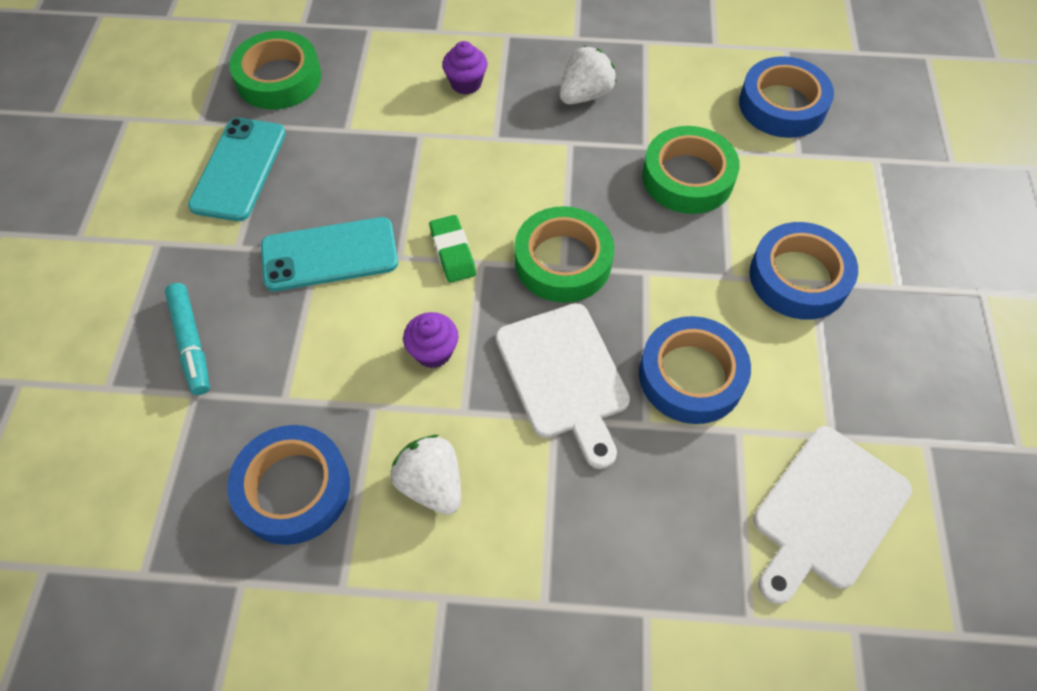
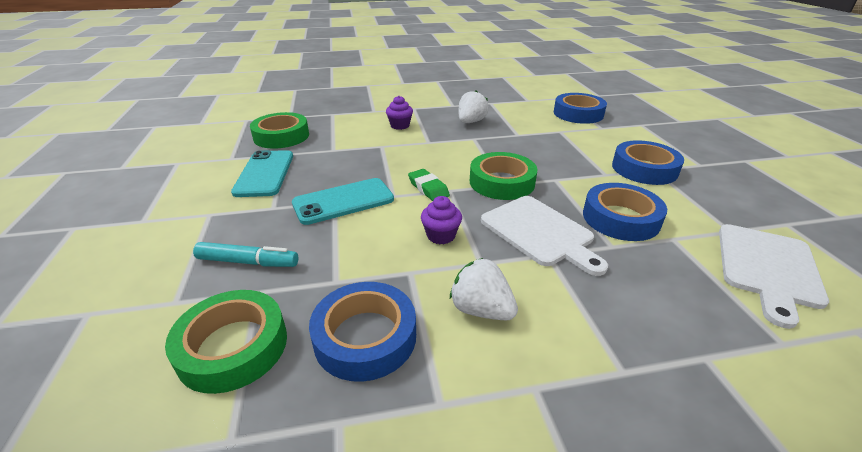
camera: 15 degrees left, 25 degrees down
turquoise marker [165,283,210,395] -> turquoise marker turned 45 degrees counterclockwise [193,242,298,267]
green tape [642,126,740,214] -> green tape moved to [165,290,287,394]

